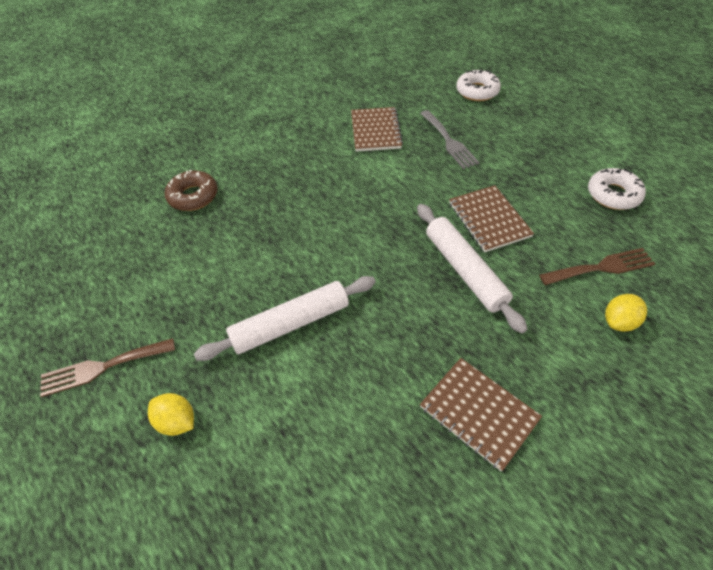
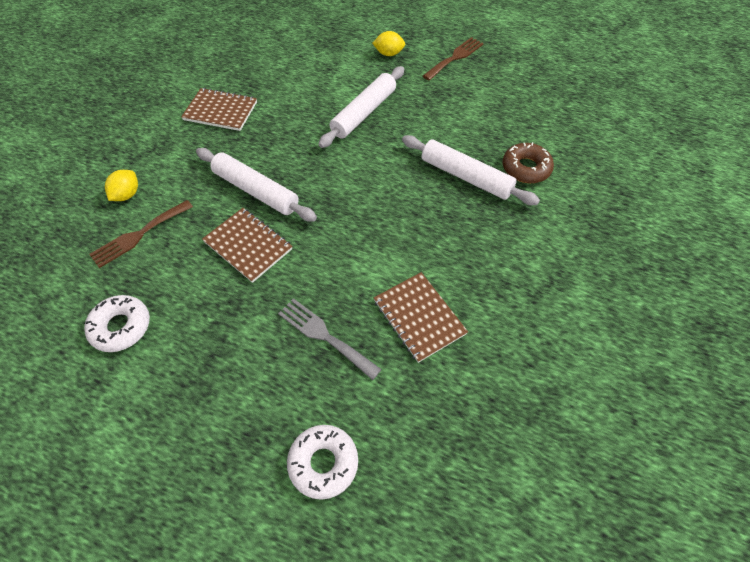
camera: 150 degrees right, 5 degrees up
none -> white rolling pin [402,135,540,205]

